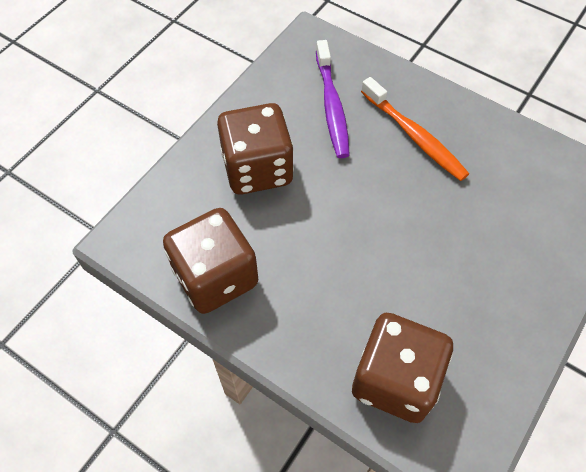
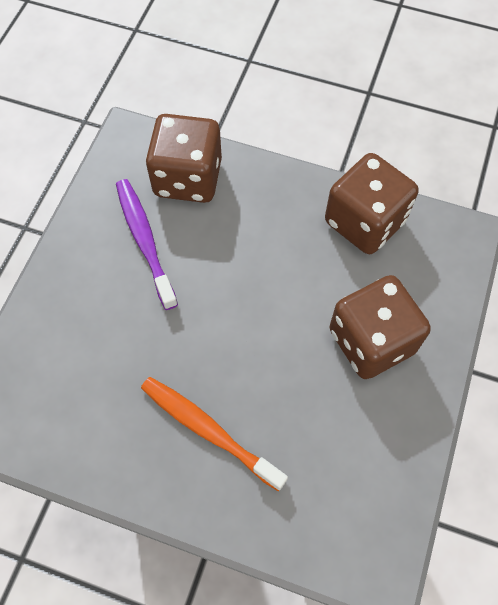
camera: 165 degrees right, 5 degrees up
purple toothbrush [316,40,350,158] -> purple toothbrush moved to [116,179,178,310]

